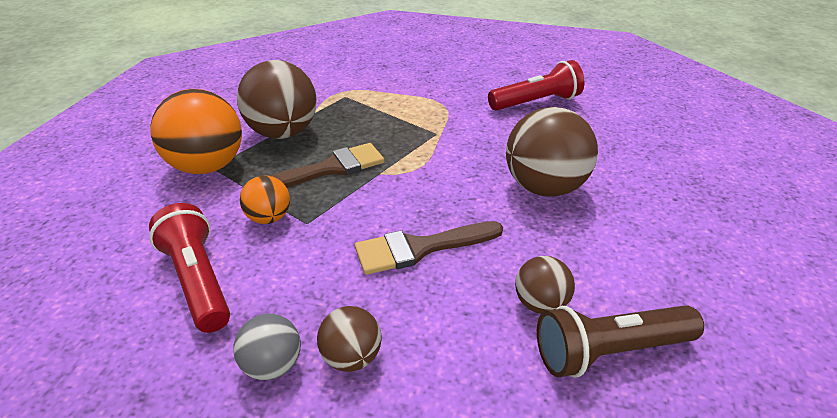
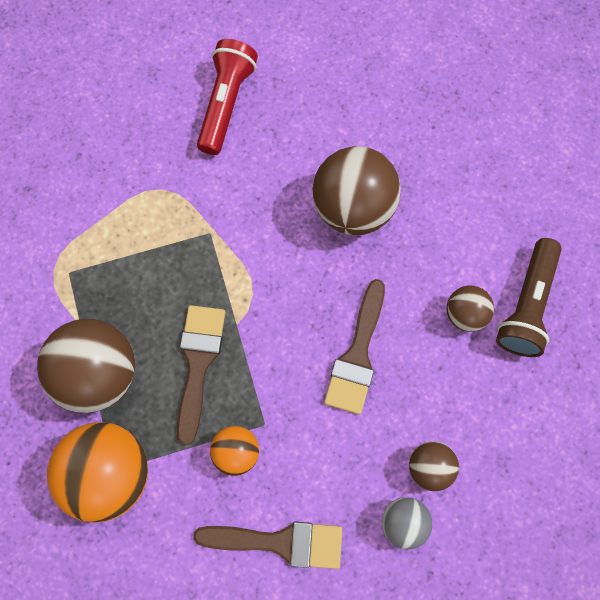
camera: 55 degrees left, 35 degrees up
red flashlight [149,203,230,333] -> brown brush [193,522,342,569]

